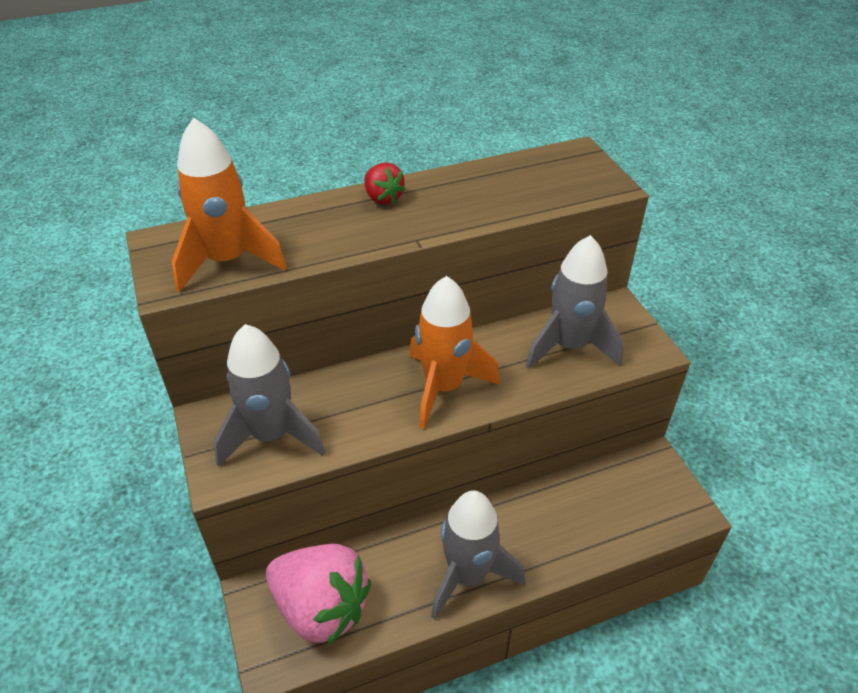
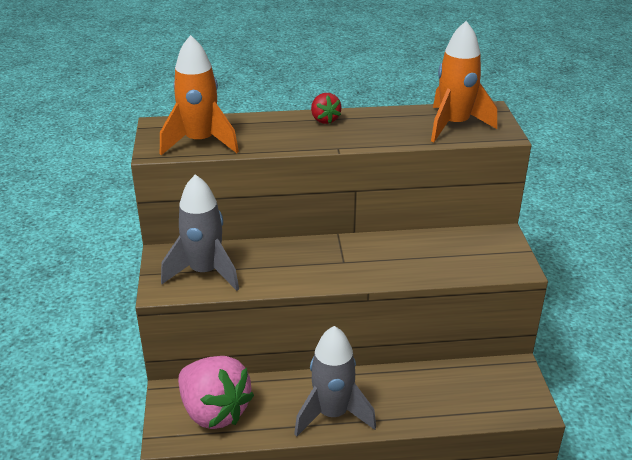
camera: 15 degrees right, 10 degrees down
orange rocket [409,276,500,429] -> orange rocket moved to [431,21,497,142]
grey rocket [526,235,623,369] -> none

